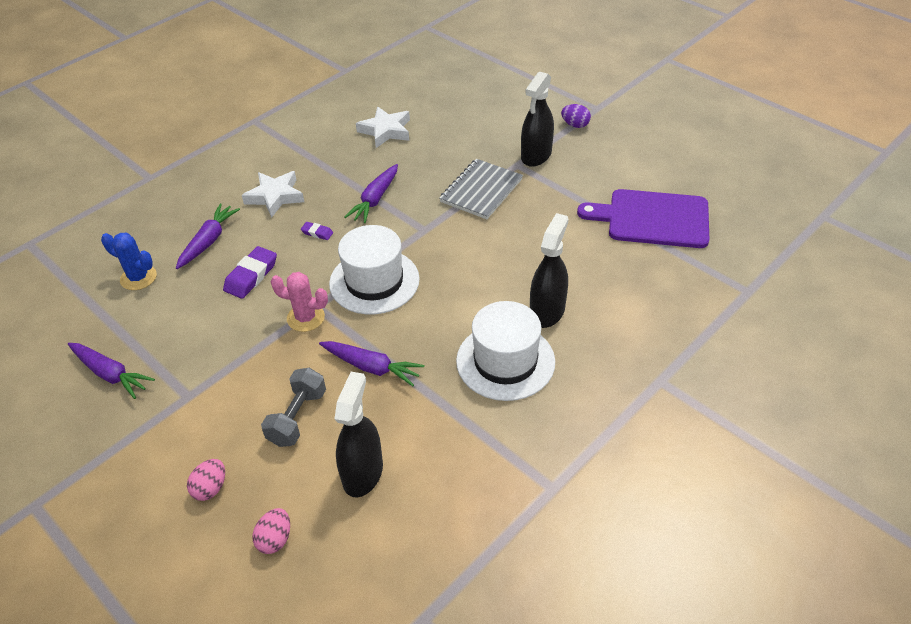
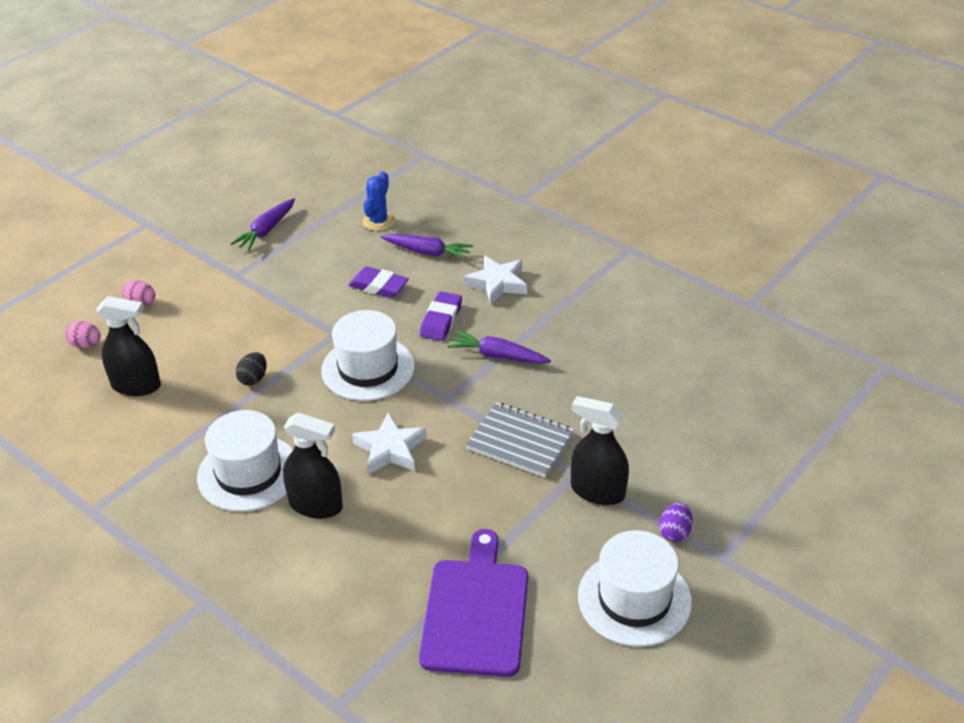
camera: 85 degrees right, 5 degrees down
grey dumbbell [261,368,326,447] -> none
pink cactus [270,272,328,332] -> none
purple eraser [301,222,333,240] -> purple eraser [420,291,462,341], size x1.89
purple carrot [319,341,424,386] -> black egg [236,352,267,385]
white star [356,106,410,148] -> white star moved to [352,412,427,475]
none -> white hat [578,530,692,647]

